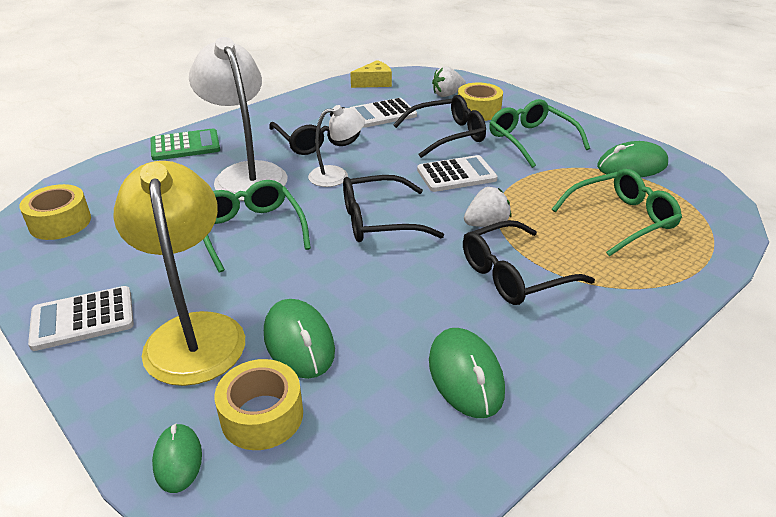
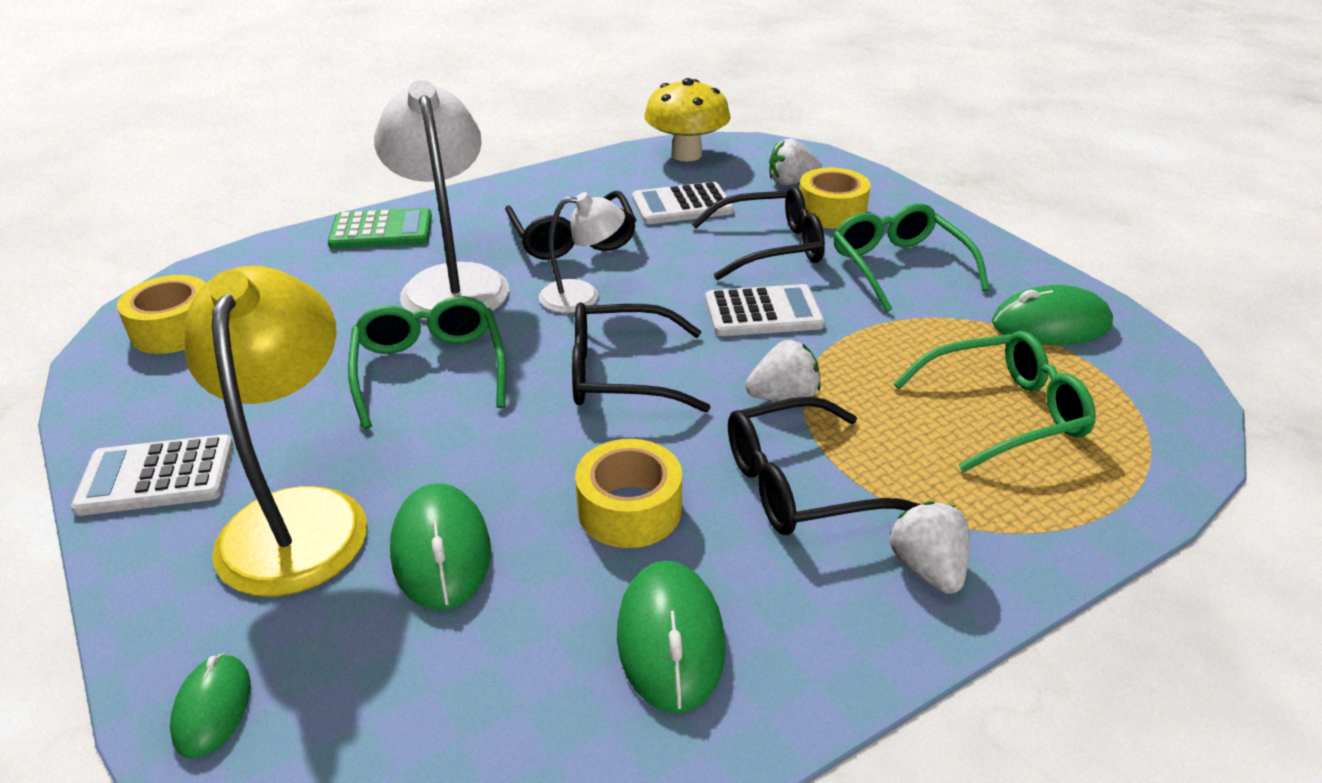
camera: 10 degrees right, 0 degrees up
yellow tape [214,359,303,450] -> yellow tape moved to [575,439,682,548]
yellow cheese [350,60,392,88] -> yellow mushroom [644,78,730,162]
none -> white strawberry [889,501,970,594]

